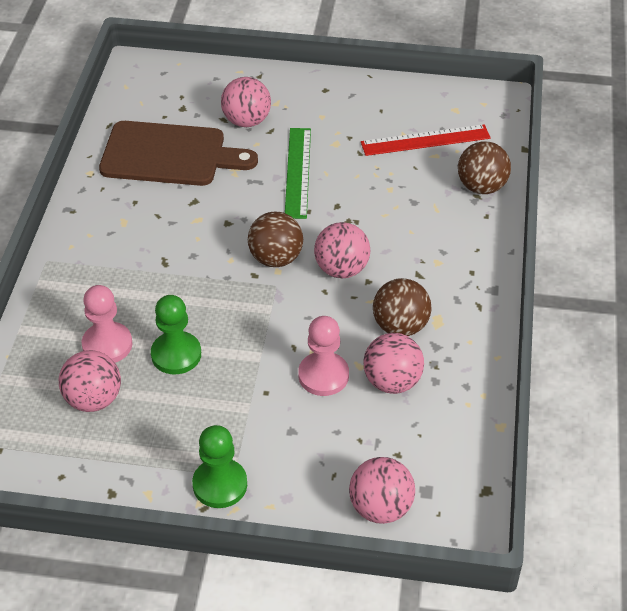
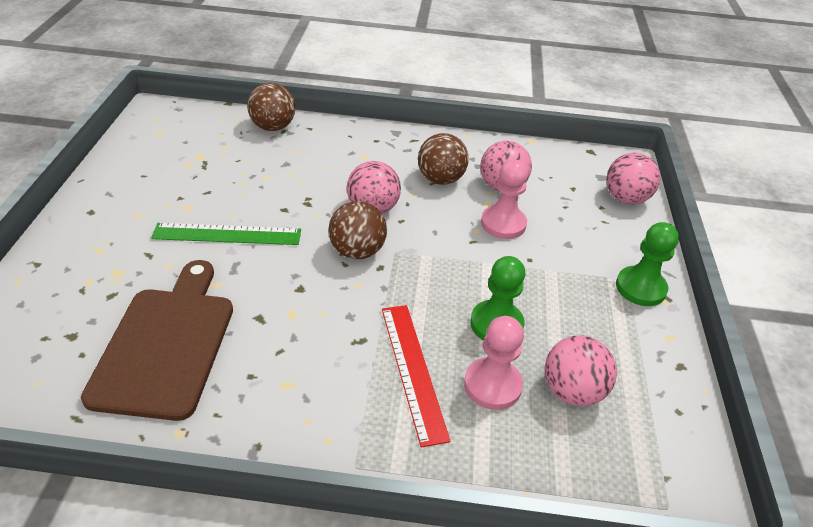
camera: 95 degrees left, 5 degrees down
pink ball [221,77,271,127] -> none
red ruler [361,124,491,156] -> red ruler moved to [382,305,451,448]

